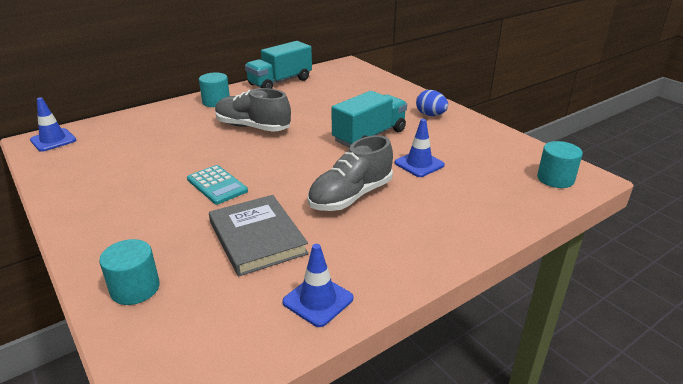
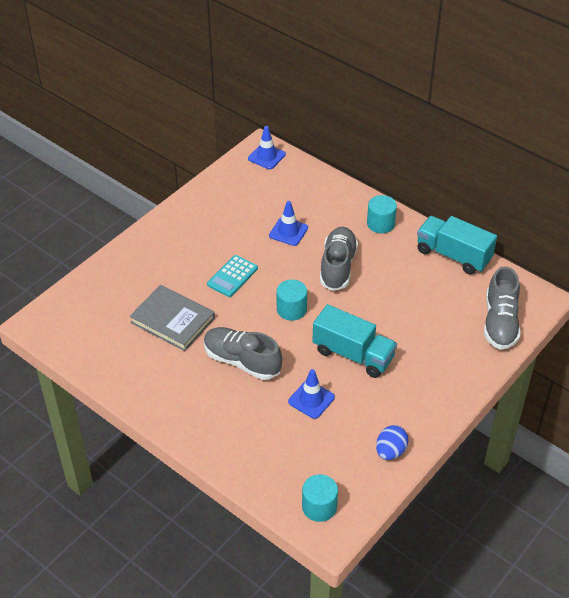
camera: 75 degrees right, 15 degrees up
turquoise cylinder [99,239,160,305] -> turquoise cylinder moved to [277,280,307,321]
grey book [209,195,309,276] -> grey book turned 75 degrees clockwise [130,285,215,351]
blue traffic cone [282,244,353,327] -> blue traffic cone moved to [269,201,308,246]
blue egg [416,90,448,116] -> blue egg moved to [376,425,409,460]
none -> grey shoe [484,266,521,350]

